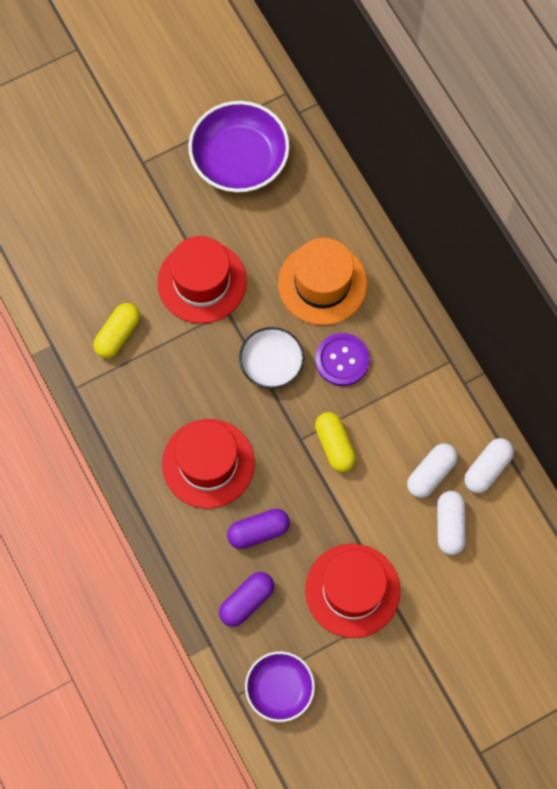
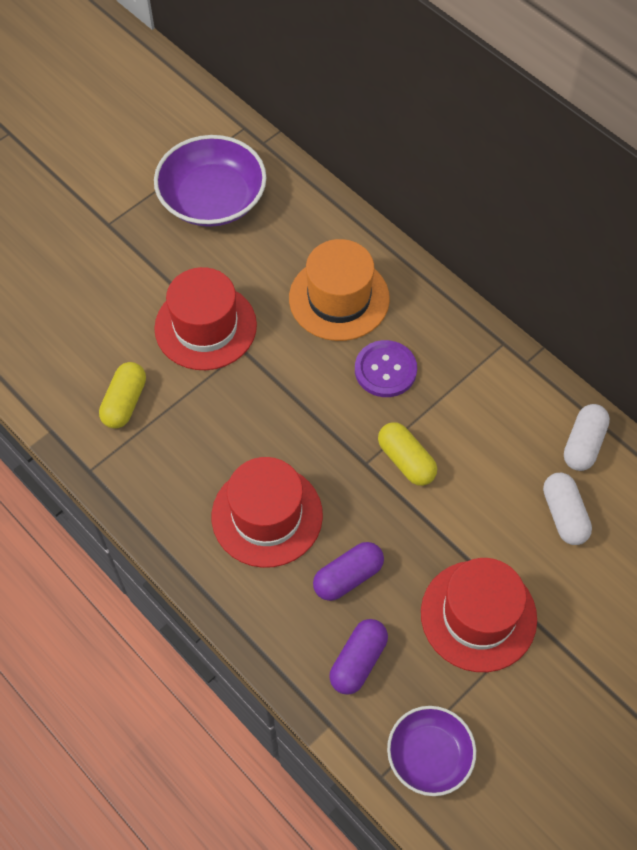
camera: 15 degrees left, 10 degrees down
white bowl [239,327,304,389] -> none
white capsule [407,443,458,498] -> none

